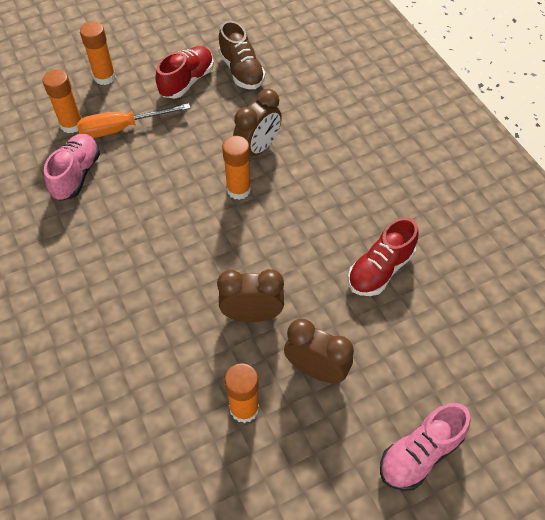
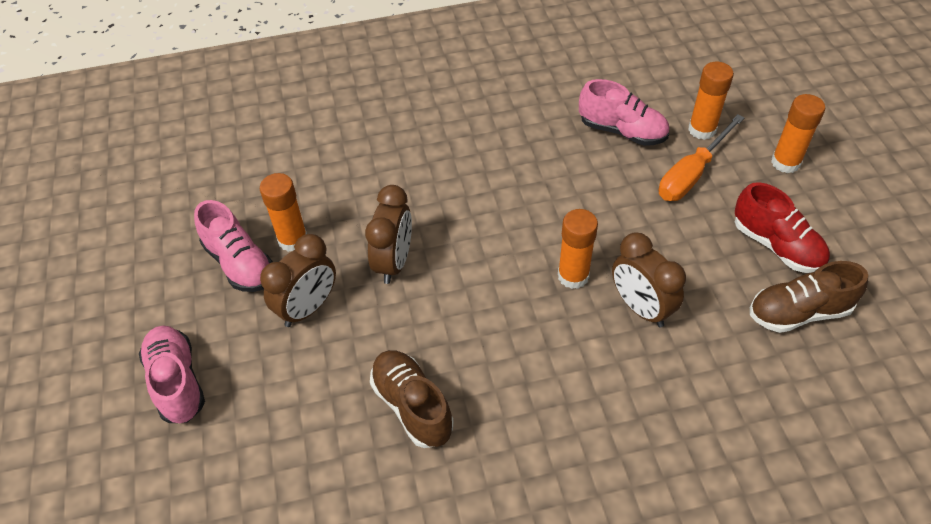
camera: 105 degrees right, 5 degrees down
orange screwdriver [77,103,191,138] -> orange screwdriver turned 135 degrees counterclockwise [659,114,744,201]
red shoe [348,217,419,296] -> brown shoe [370,350,454,448]
none -> pink shoe [194,200,273,292]

